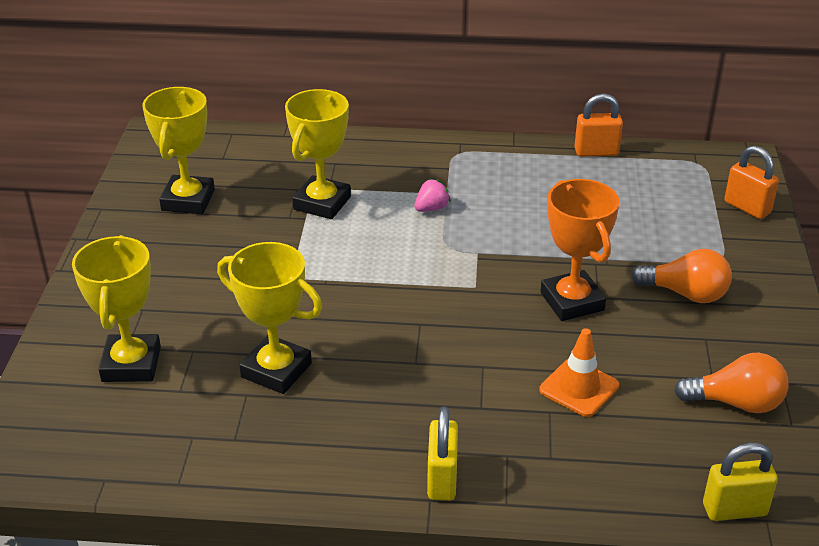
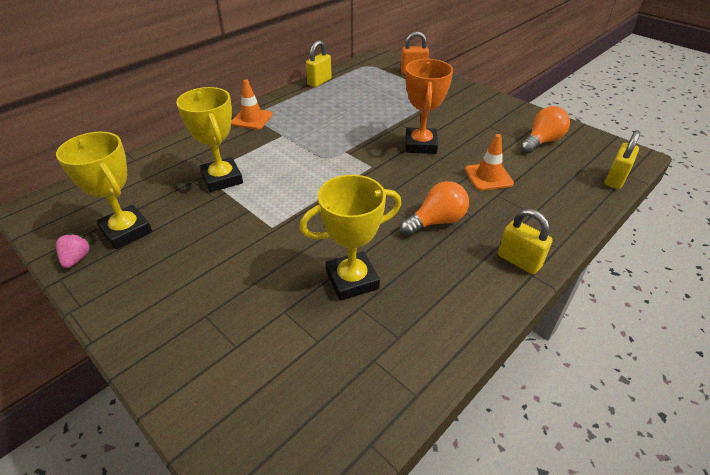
camera: 50 degrees left, 5 degrees up
yellow trophy [72,235,161,382] -> none
pink strawberry [414,179,451,212] -> pink strawberry moved to [56,233,91,268]
orange trophy [540,179,620,321] -> orange trophy turned 75 degrees clockwise [405,59,453,154]
orange padlock [575,94,623,157] -> yellow padlock [306,40,332,87]
orange light bulb [631,249,732,303] -> orange light bulb moved to [400,181,469,236]
none -> orange traffic cone [231,80,273,130]

